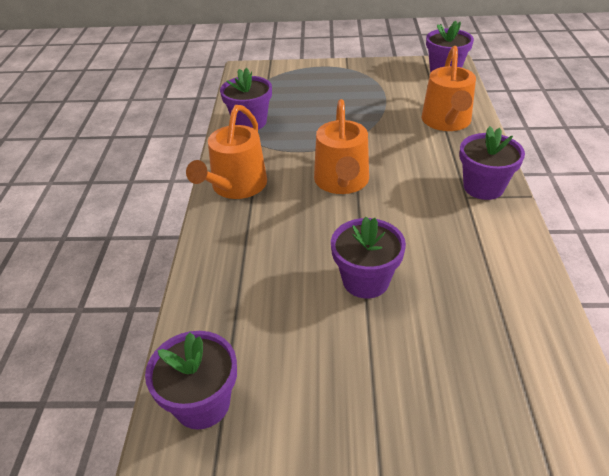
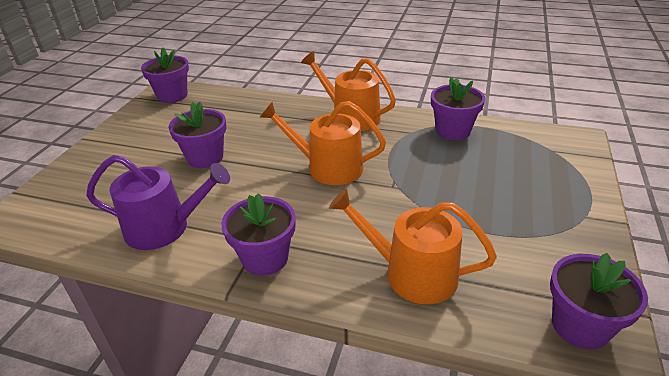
camera: 105 degrees right, 5 degrees down
none -> purple watering can [86,155,230,250]

